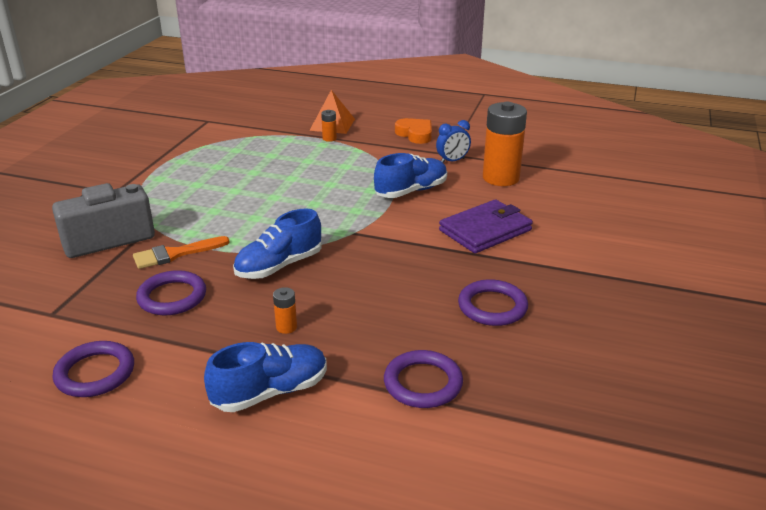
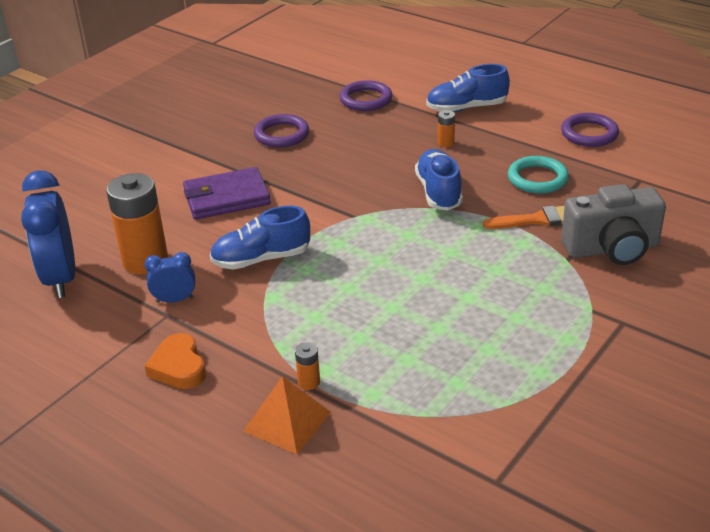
camera: 160 degrees left, 5 degrees up
purple ring [136,270,206,315] -> turquoise ring [508,156,569,194]
blue shoe [233,209,322,279] -> blue shoe turned 75 degrees counterclockwise [415,149,463,211]
none -> blue clock [21,170,75,298]

